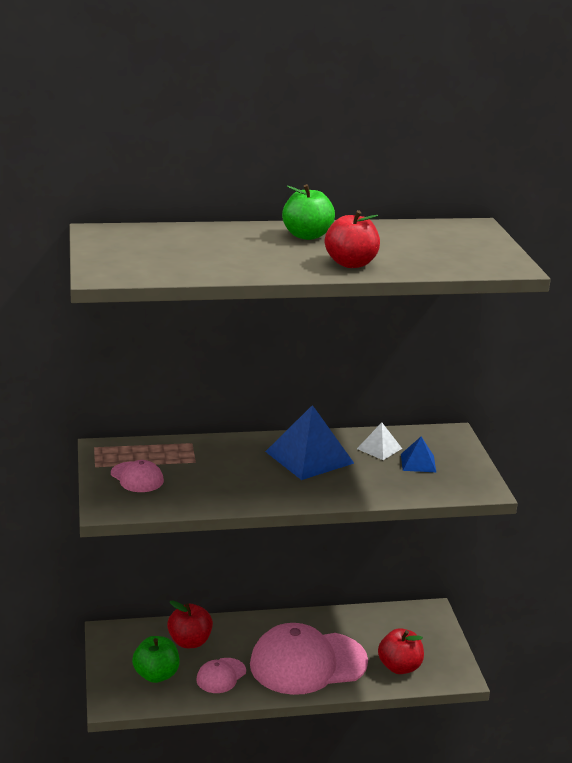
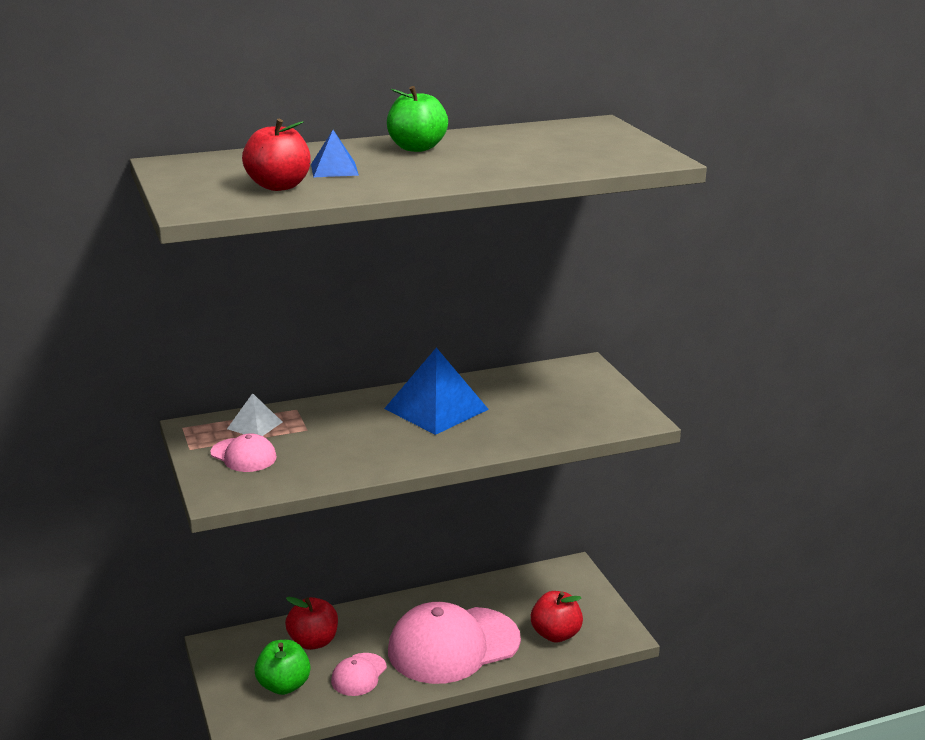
camera: 10 degrees left, 0 degrees up
red apple [325,210,380,268] -> red apple moved to [242,119,311,191]
white pyramid [357,422,402,460] -> white pyramid moved to [227,393,282,436]
blue pyramid [401,437,436,472] -> blue pyramid moved to [311,130,359,178]

